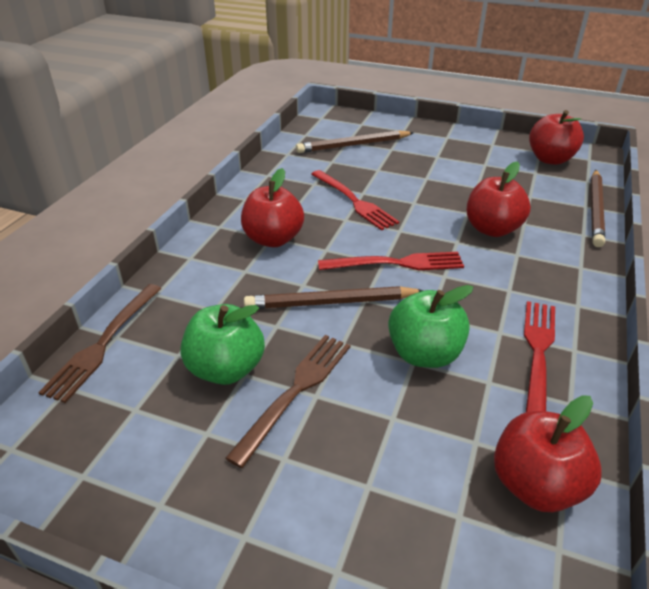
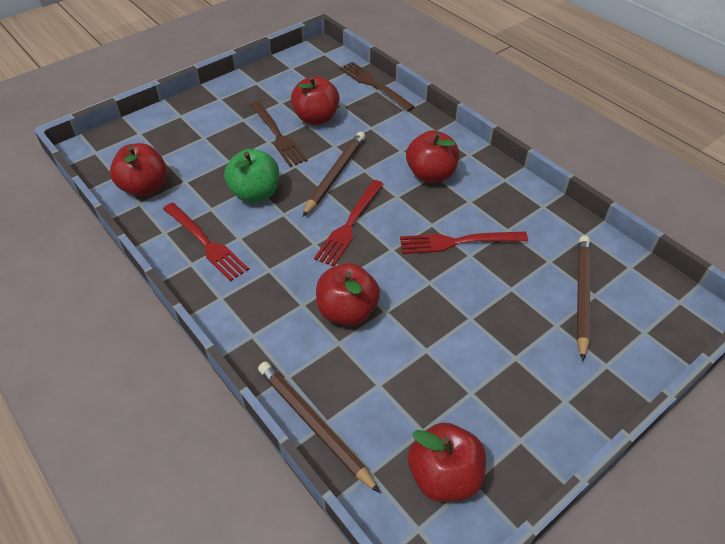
camera: 120 degrees right, 10 degrees up
green apple [180,304,265,385] -> red apple [291,76,340,125]

